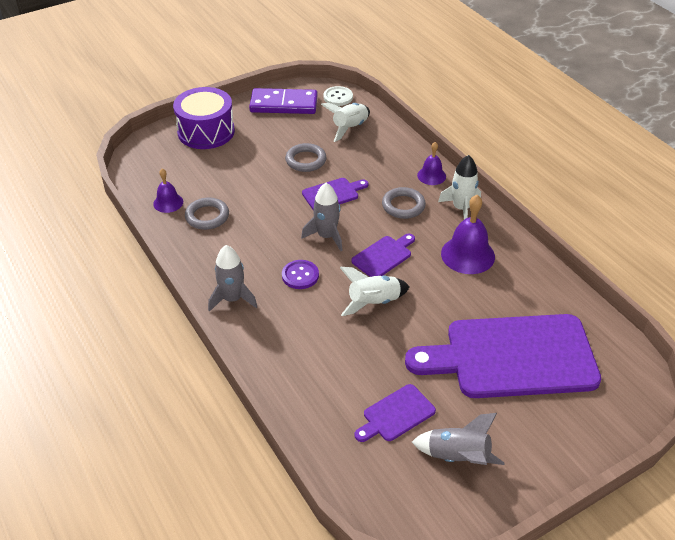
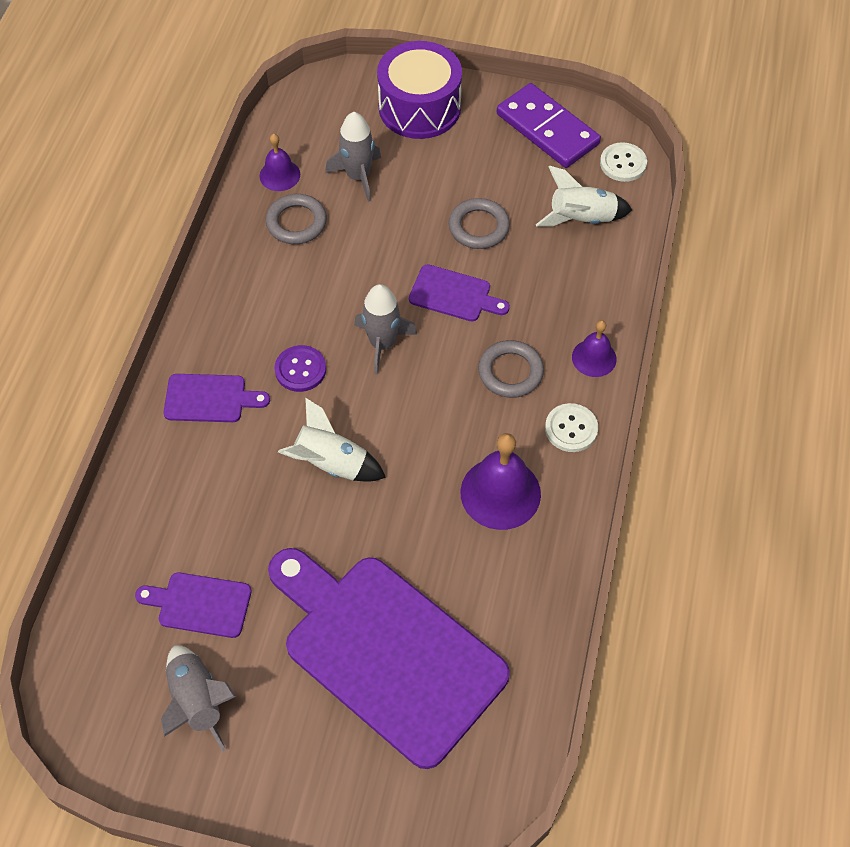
camera: 45 degrees right, 15 degrees up
grey rocket [208,245,257,312] -> grey rocket moved to [325,112,381,202]
purple cutting board [351,234,415,277] -> purple cutting board moved to [163,374,270,422]
white rocket [438,155,481,220] -> white button [545,403,598,452]

